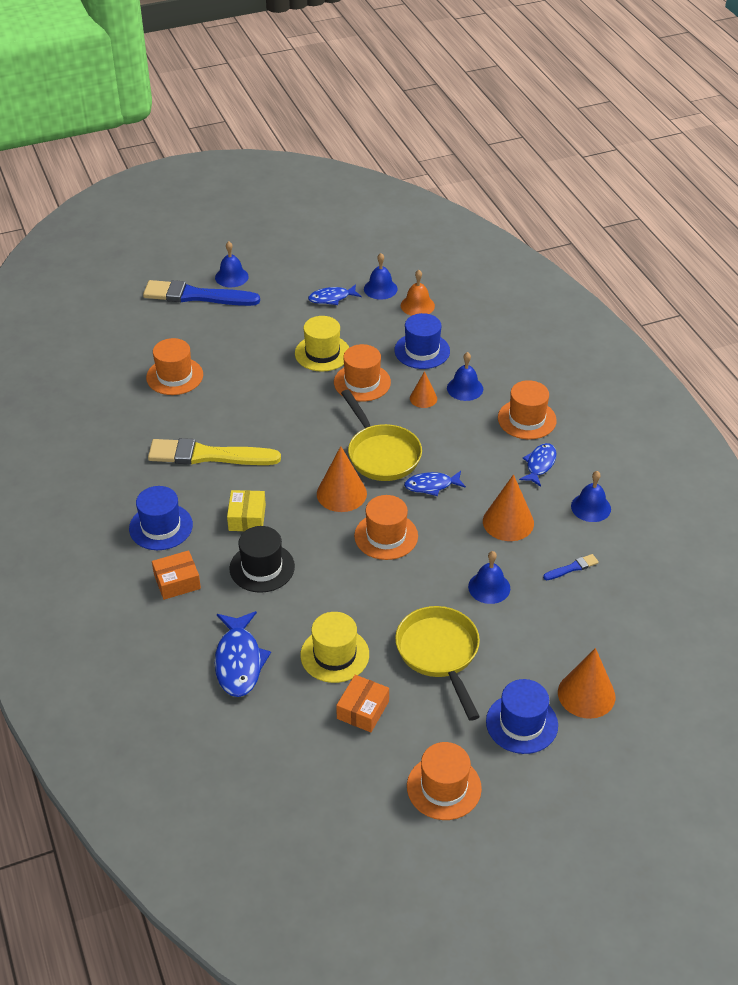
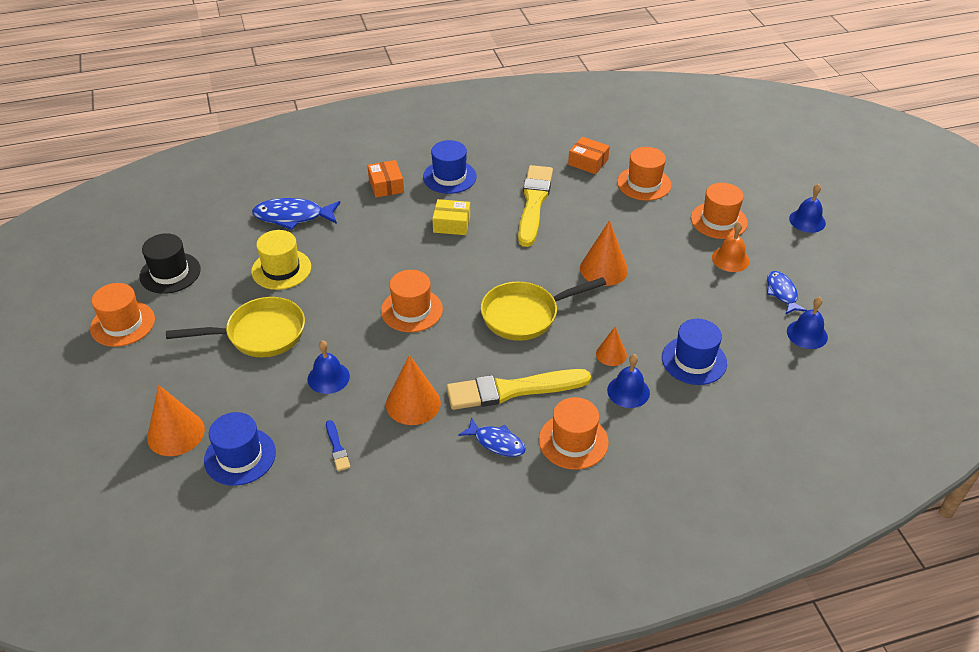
camera: 95 degrees right, 0 degrees up
blue brush [143,280,260,306] -> none
black hat [229,526,295,593] -> black hat moved to [139,233,201,294]
yellow hat [295,316,349,372] -> none
orange cone [317,446,367,512] -> orange cone moved to [580,220,628,286]
orange hat [334,344,391,402] -> orange hat moved to [691,183,748,239]
orange box [336,675,389,732] -> orange box moved to [568,137,610,174]
orange bell [401,270,435,316] -> orange bell moved to [712,222,750,272]
blue fish [404,471,466,496] -> none
blue hat [486,679,558,754] -> blue hat moved to [204,412,276,486]
blue bell [571,471,611,522] -> none
none -> yellow brush [446,369,591,410]

